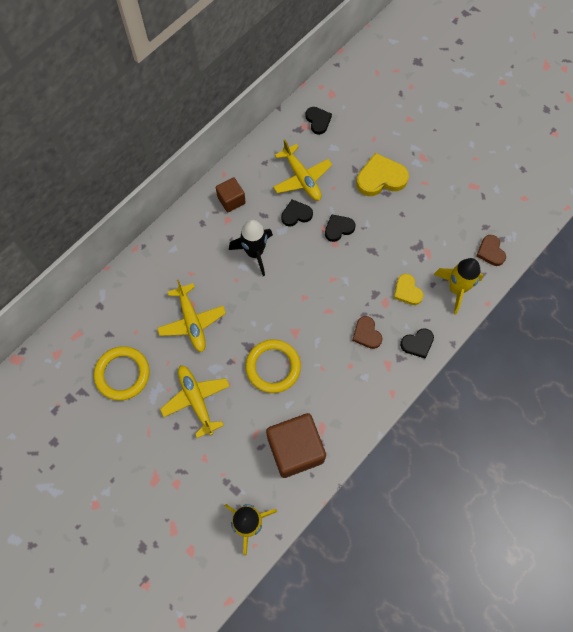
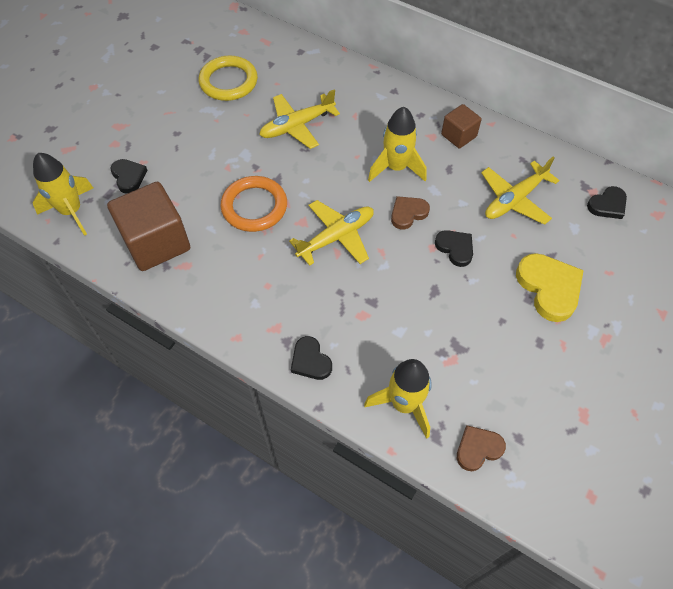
camera: 80 degrees right, 10 degrees down
yellow plane [160,365,230,438] -> yellow plane moved to [289,200,374,266]
black rocket [229,220,273,276] -> yellow rocket [368,107,427,182]
yellow ring [245,339,301,393] -> orange ring [220,176,287,232]
black heart [281,200,313,226] -> black heart moved to [110,159,147,194]
brown heart [352,316,383,349] -> brown heart moved to [391,196,430,229]
yellow heart [394,274,423,305] -> none

